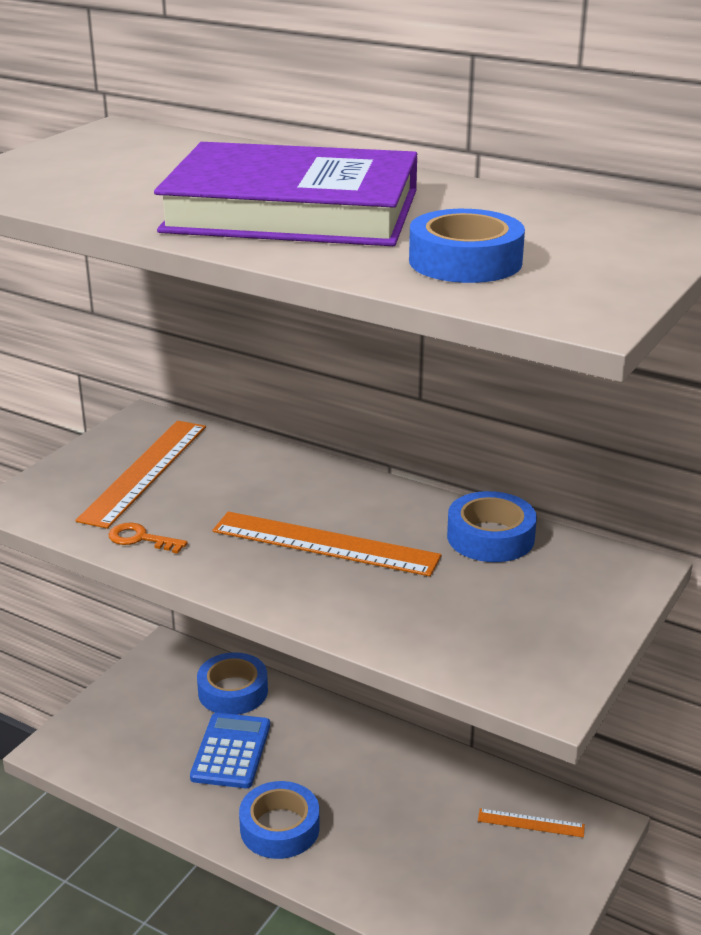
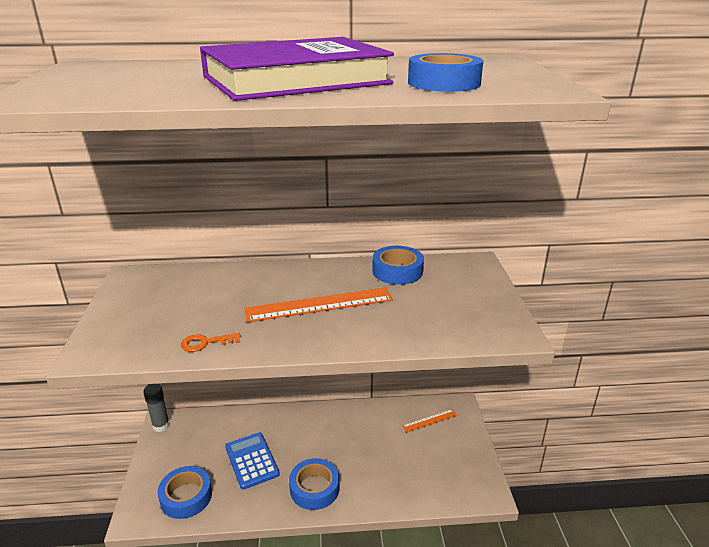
camera: 35 degrees left, 0 degrees up
orange ruler [75,421,206,529] -> none
blue tape [197,652,268,715] -> blue tape moved to [158,466,212,519]
none -> grey glue stick [143,384,170,432]

